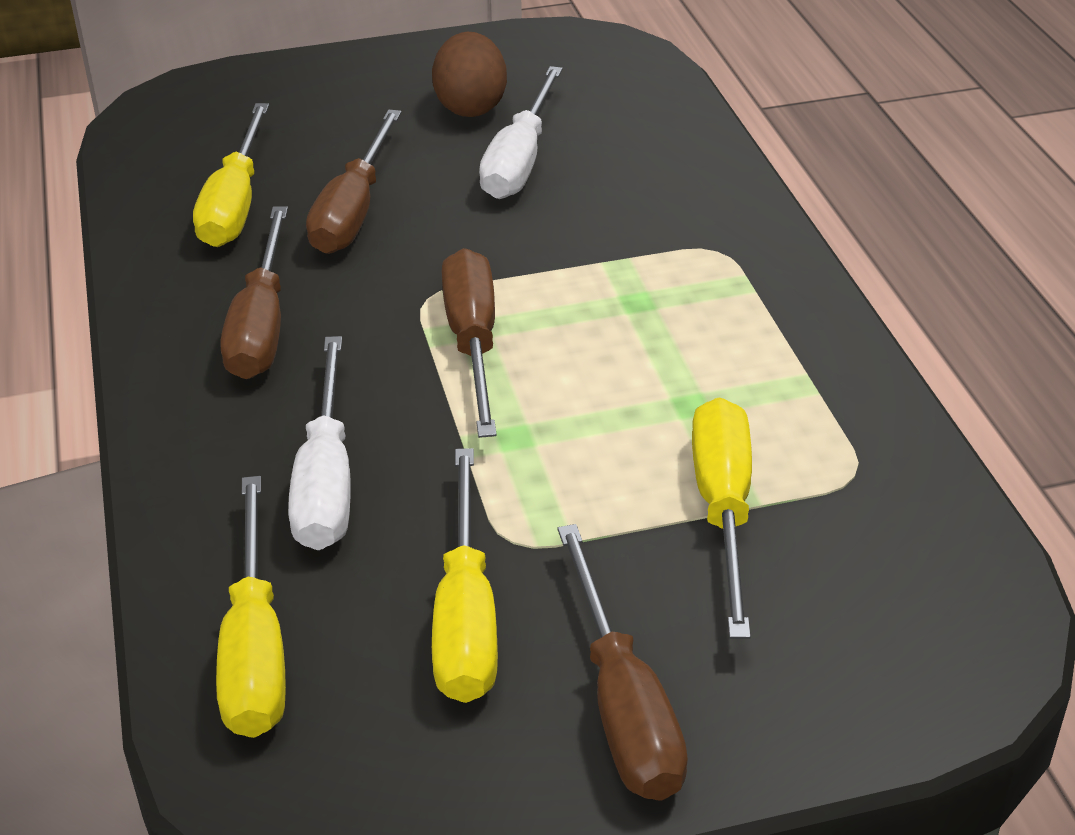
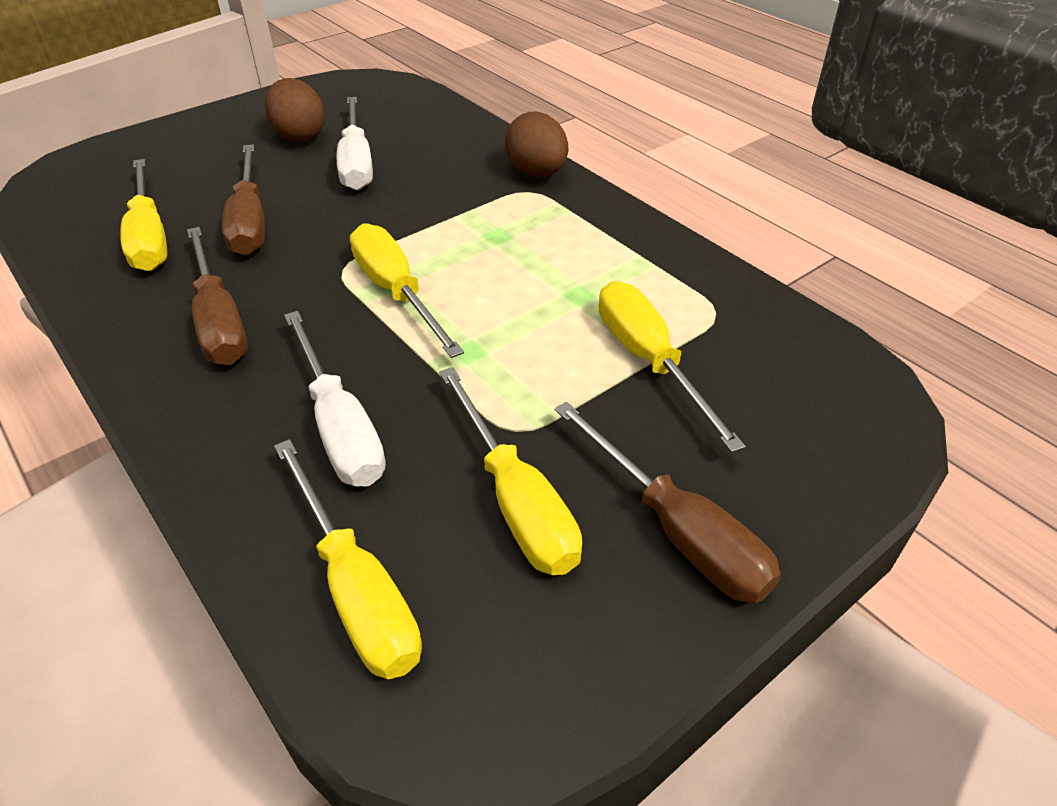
camera: 25 degrees left, 5 degrees up
brown screwdriver [442,248,497,438] -> yellow screwdriver [350,223,464,358]
none -> brown egg [505,112,568,177]

